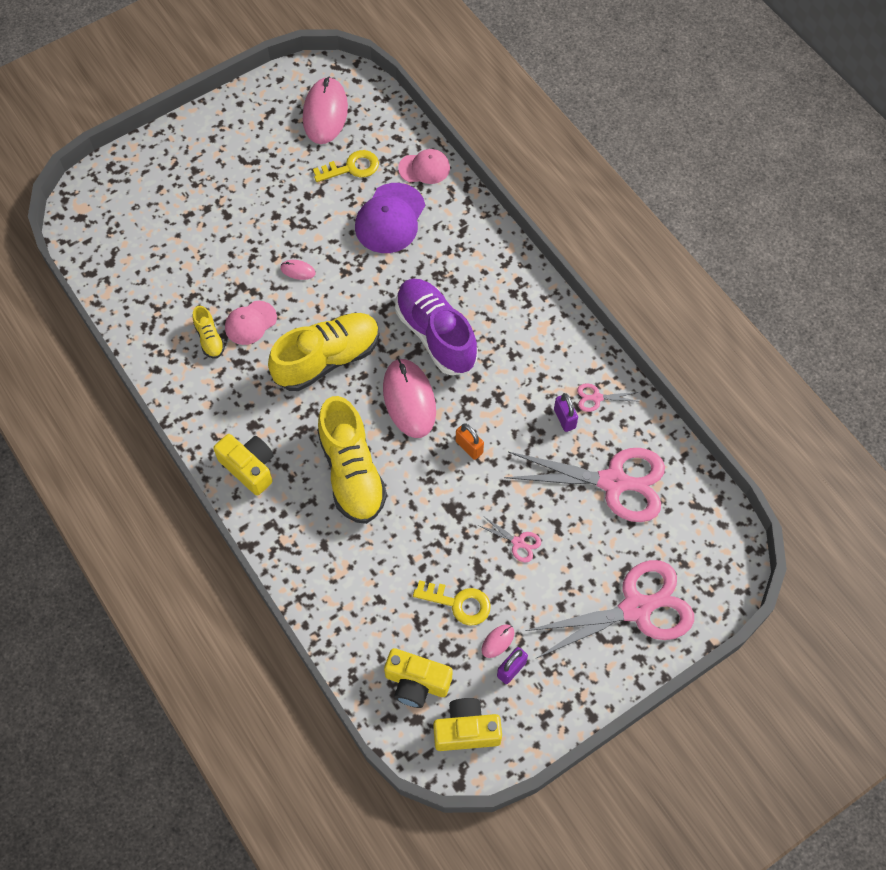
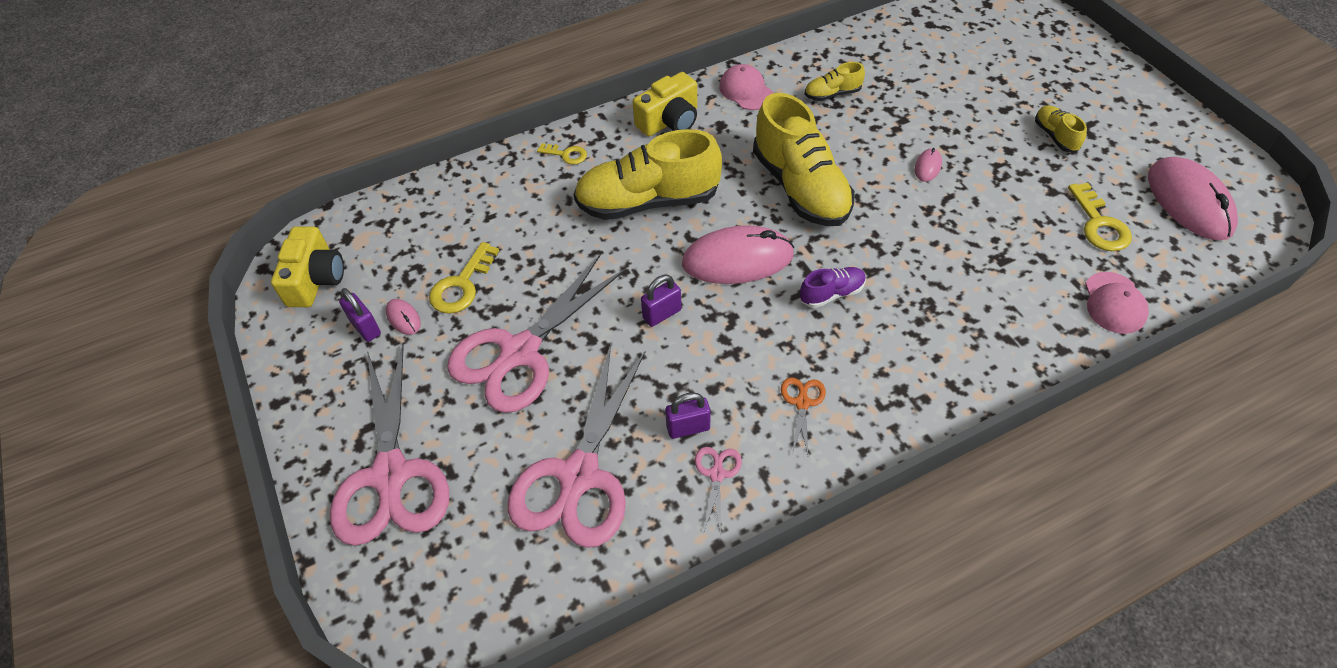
camera: 100 degrees right, 10 degrees down
pink cap [225,301,277,345] -> pink cap moved to [719,64,774,110]
pink mouse [303,77,348,144] -> pink mouse turned 60 degrees clockwise [1148,157,1238,240]
purple cap [355,183,425,253] -> none
yellow camera [384,648,452,708] -> none
purple shoe [395,279,478,375] -> purple shoe [800,267,866,308], size x0.46
orange padlock [456,424,484,460] -> purple padlock [641,275,681,327]
pink scissors [477,516,541,562] -> pink scissors [447,254,626,413], size x2.47
none -> yellow key [537,143,587,165]
none -> orange scissors [781,378,826,455]
none -> yellow shoe [1035,105,1087,152]

